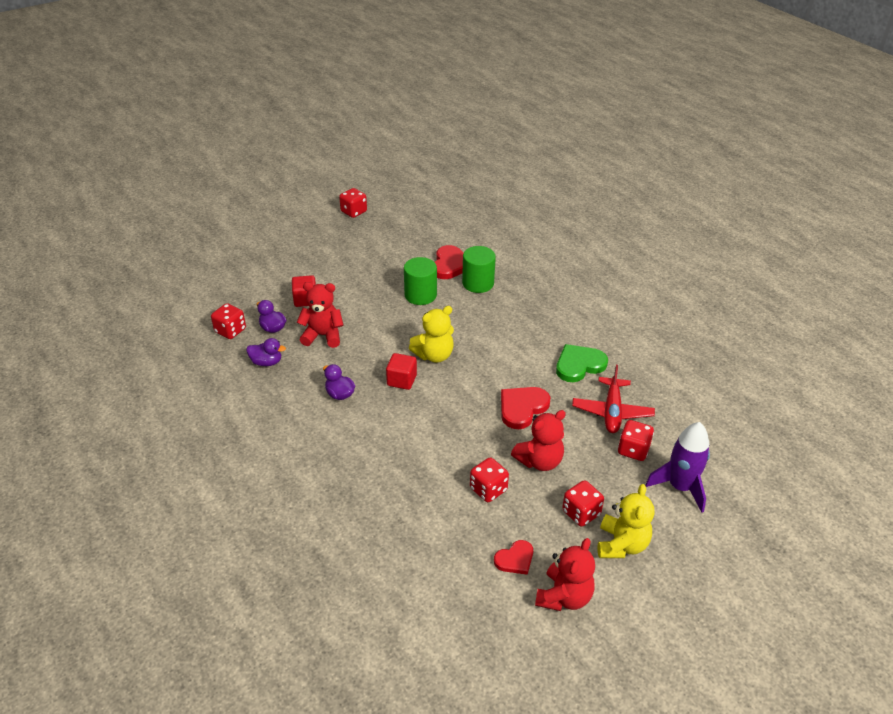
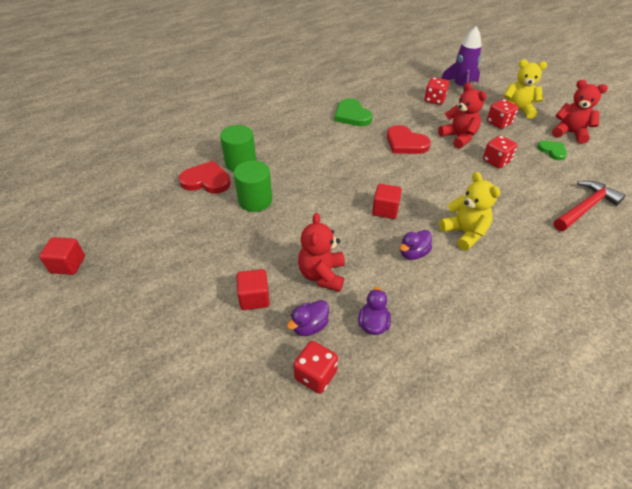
camera: 90 degrees left, 5 degrees up
red dice [339,188,367,218] -> red cube [39,237,85,275]
yellow teddy bear [409,306,454,363] -> yellow teddy bear moved to [439,172,500,251]
red heart [494,540,533,575] -> green heart [537,140,567,160]
red plane [572,365,655,433] -> none
none -> red hammer [554,181,625,231]

